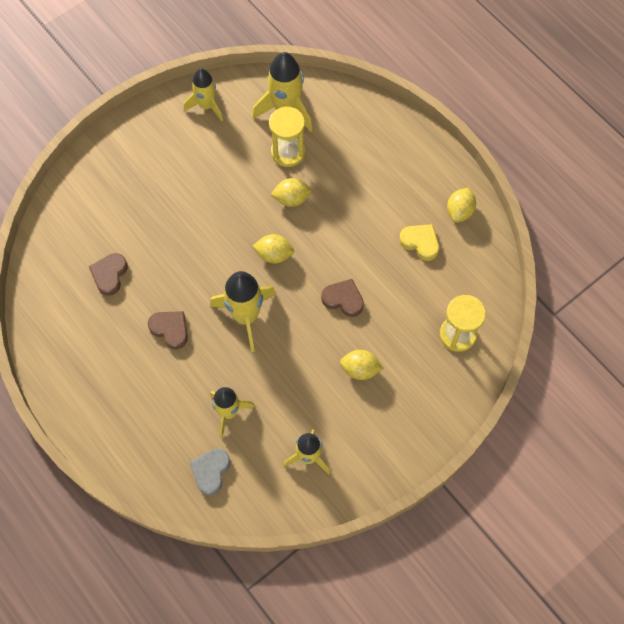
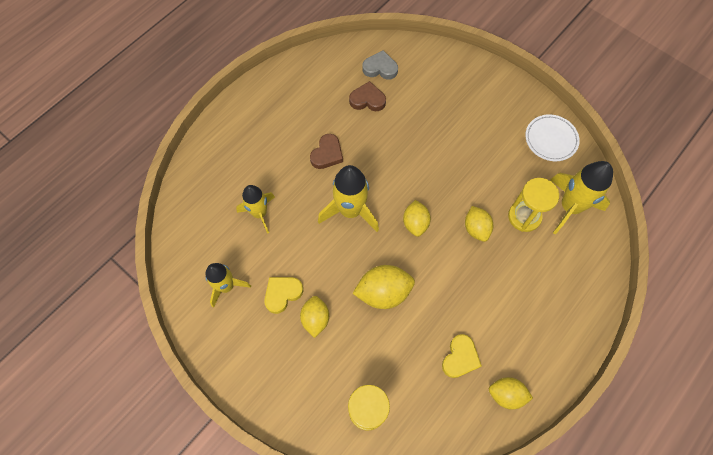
camera: 80 degrees right, 0 degrees up
yellow rocket [184,69,223,121] -> white plate [525,114,580,161]
grey heart [189,448,231,496] -> grey heart moved to [362,50,398,80]
brown heart [321,279,364,317] -> yellow lemon [352,265,415,309]
none -> yellow heart [264,277,303,314]

